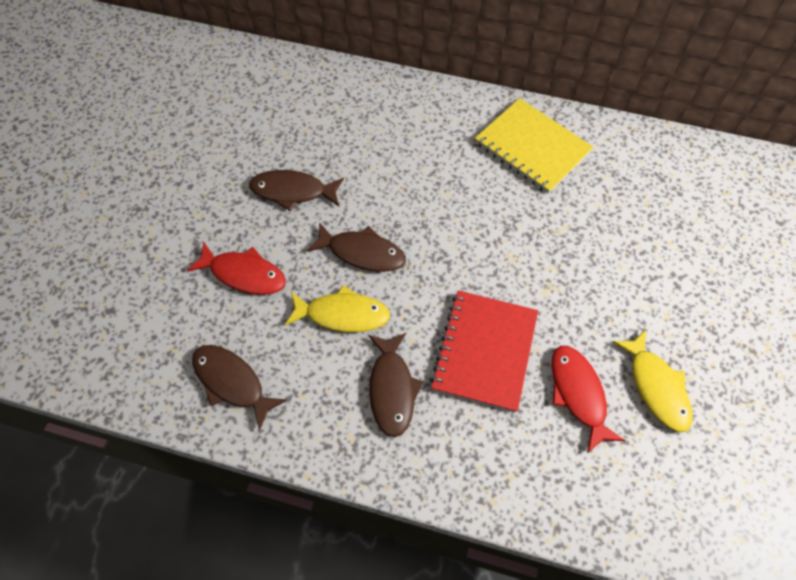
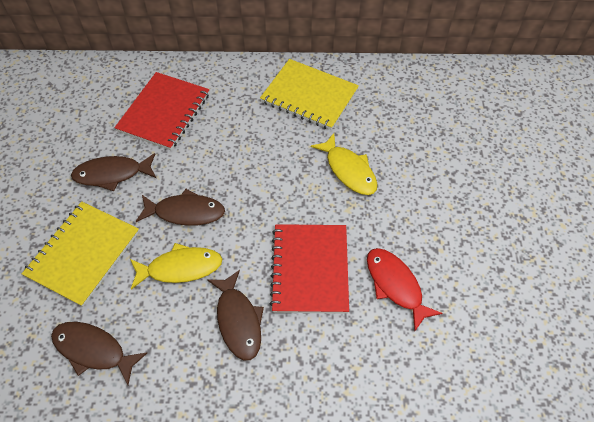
camera: 15 degrees left, 5 degrees down
red fish [186,241,286,295] -> yellow notebook [22,202,139,307]
yellow fish [612,330,693,432] -> yellow fish moved to [311,133,378,195]
none -> red notebook [114,72,210,150]

